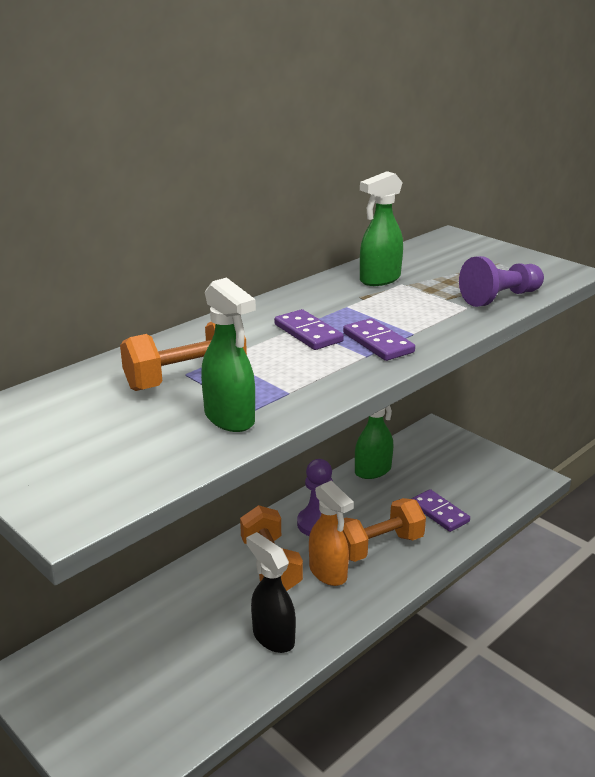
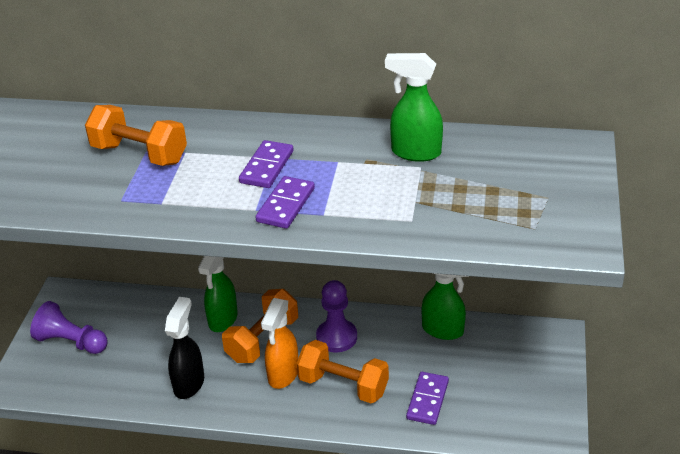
camera: 55 degrees right, 10 degrees up
green spray bottle [201,277,256,432] -> green spray bottle moved to [198,256,238,332]
purple pawn [459,256,544,307] -> purple pawn moved to [30,301,107,354]

